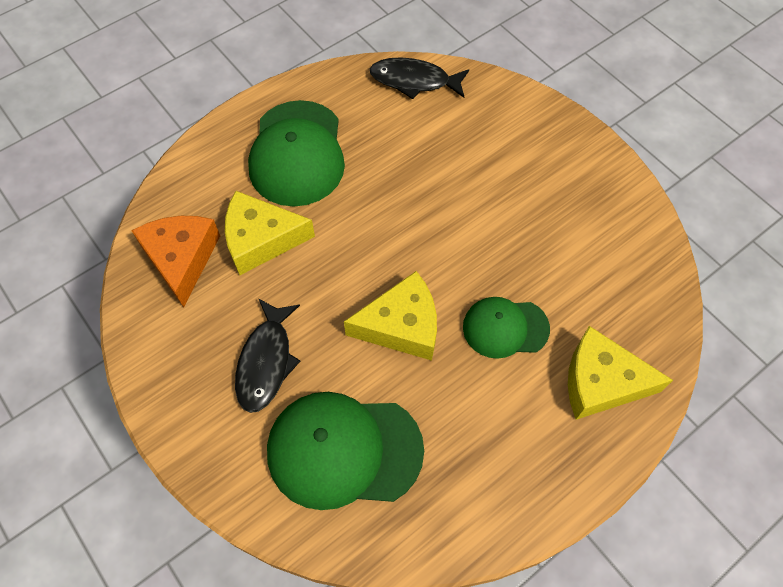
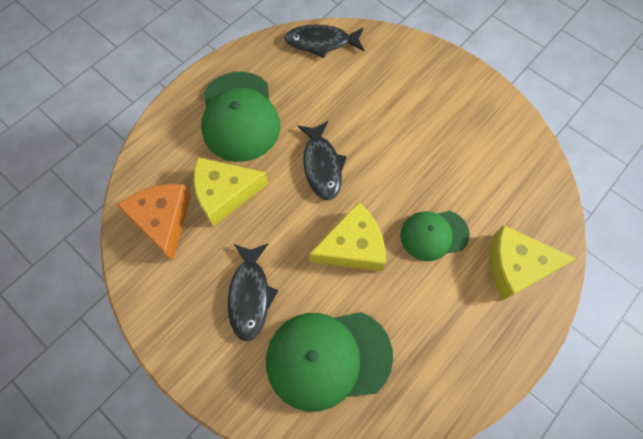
camera: 10 degrees left, 5 degrees up
none -> black fish [298,121,347,200]

